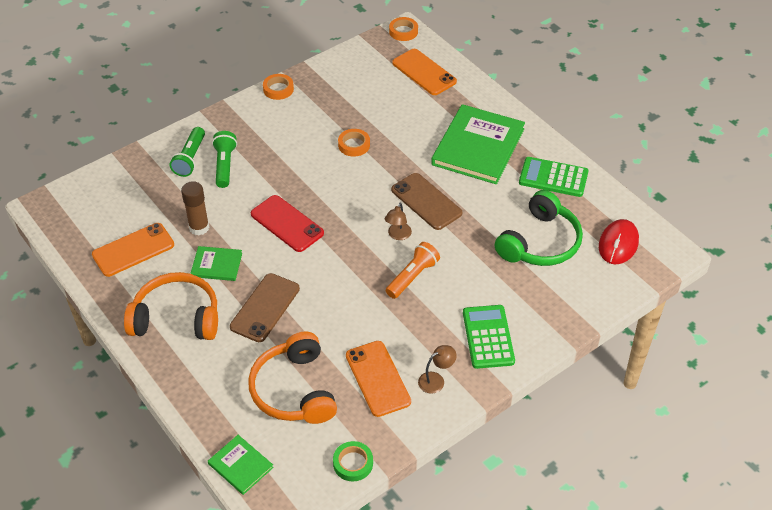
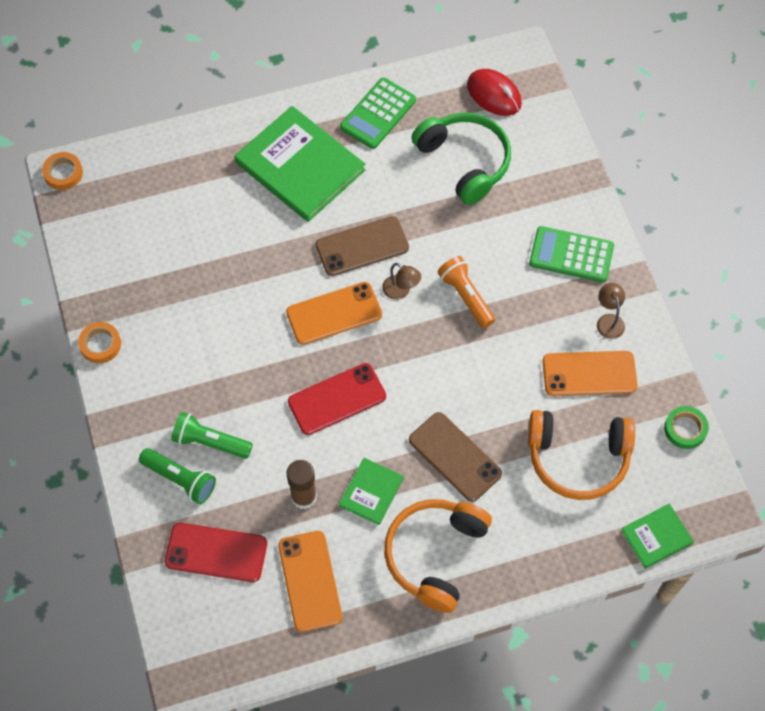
camera: 70 degrees left, 15 degrees up
orange tape [338,129,370,157] -> none
orange phone [392,49,457,95] -> orange phone moved to [286,282,382,345]
none -> red phone [165,523,267,582]

